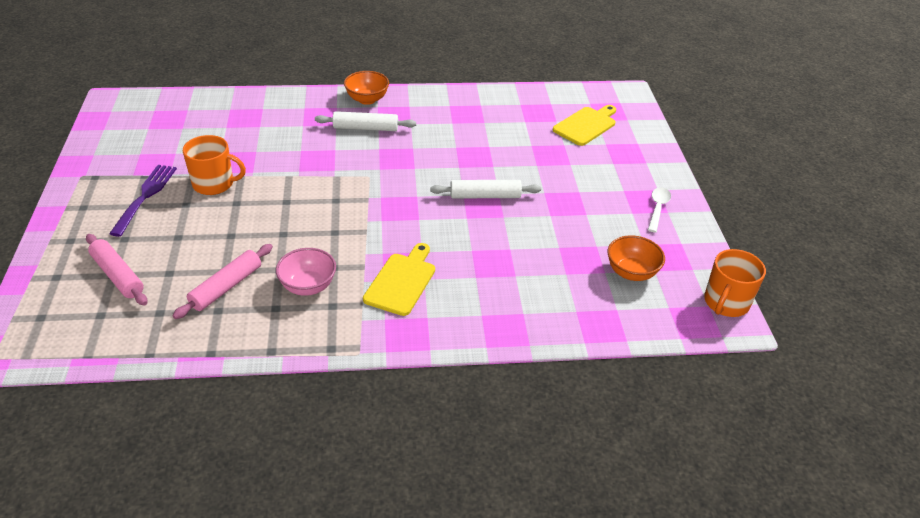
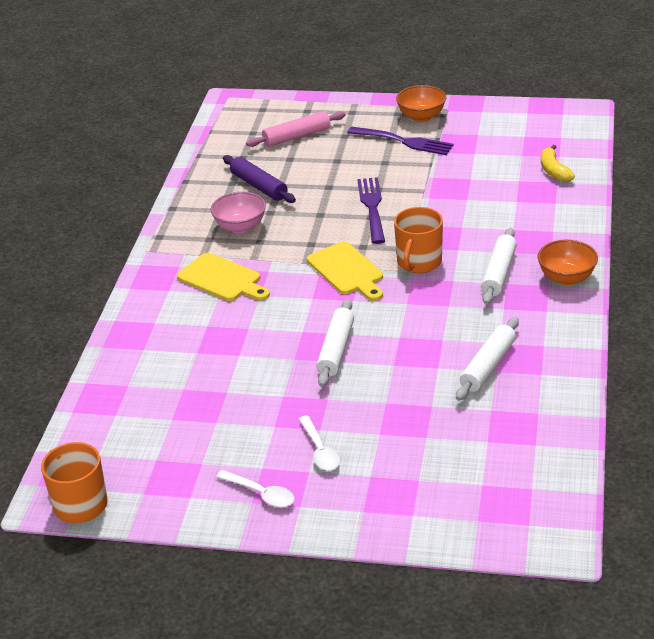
camera: 110 degrees right, 5 degrees down
pink rolling pin [173,244,273,319] -> purple rolling pin [223,155,296,203]
orange mug [183,135,246,195] -> orange mug moved to [394,207,443,273]
yellow cutting board [553,105,616,146] -> yellow cutting board moved to [307,242,383,301]
orange bowl [608,235,665,281] -> orange bowl moved to [396,85,446,122]
none -> white spoon [298,415,340,471]
none -> purple fork [357,177,385,244]
none -> white rolling pin [456,317,519,401]
none -> yellow banana [541,145,575,182]

